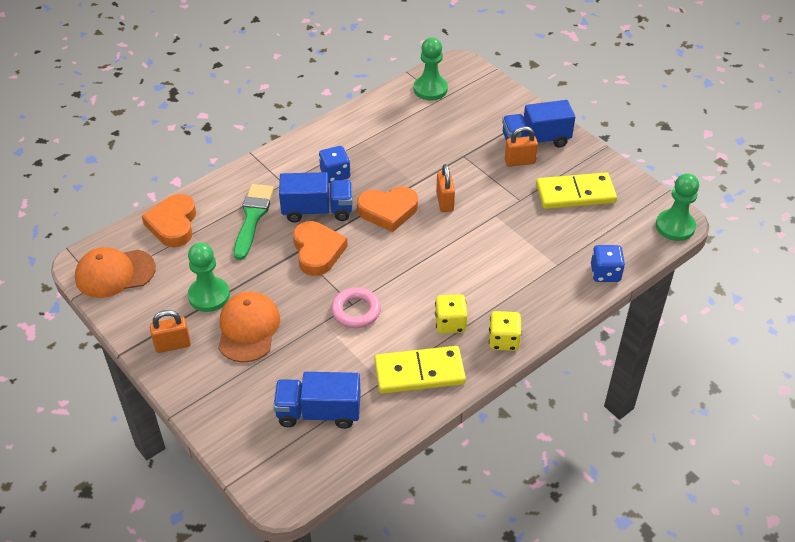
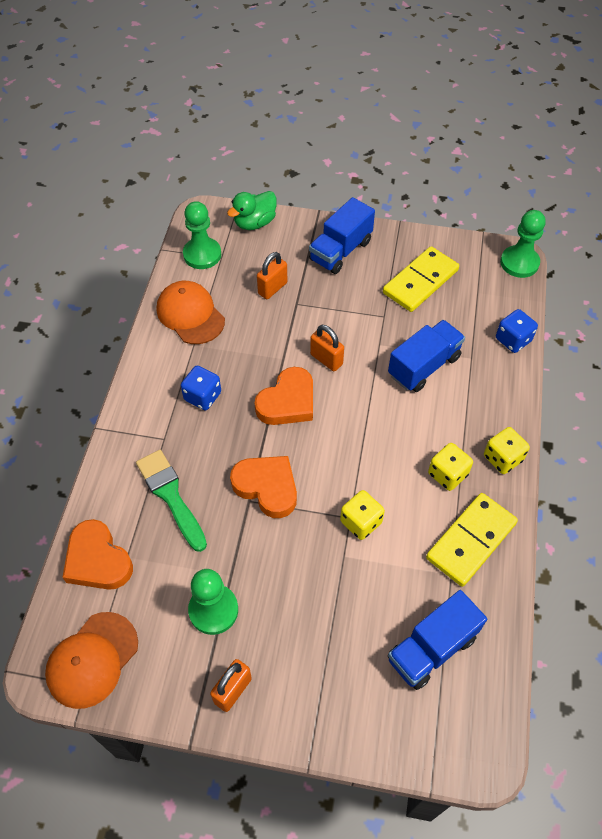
camera: 40 degrees left, 10 degrees up
orange cap [218,292,280,362] -> orange cap moved to [157,281,225,344]
blue truck [279,172,352,223] -> blue truck moved to [388,320,465,392]
pink ring [331,288,381,328] -> yellow dice [340,490,385,540]
orange padlock [505,126,538,167] -> orange padlock moved to [257,252,287,299]
none -> green duck [227,191,277,230]

